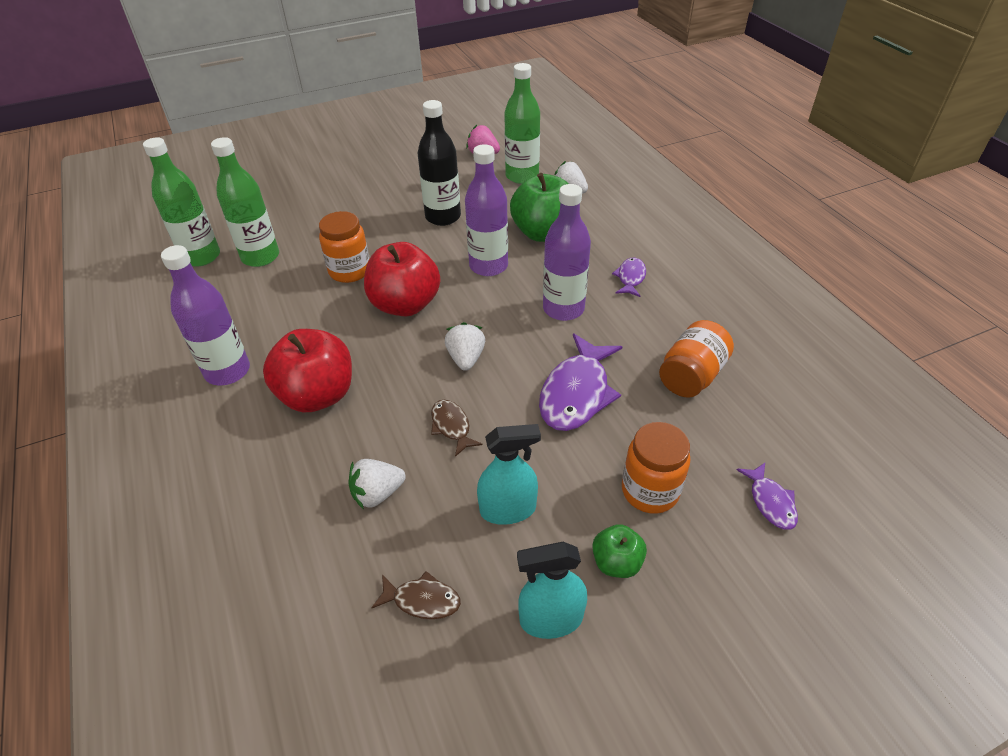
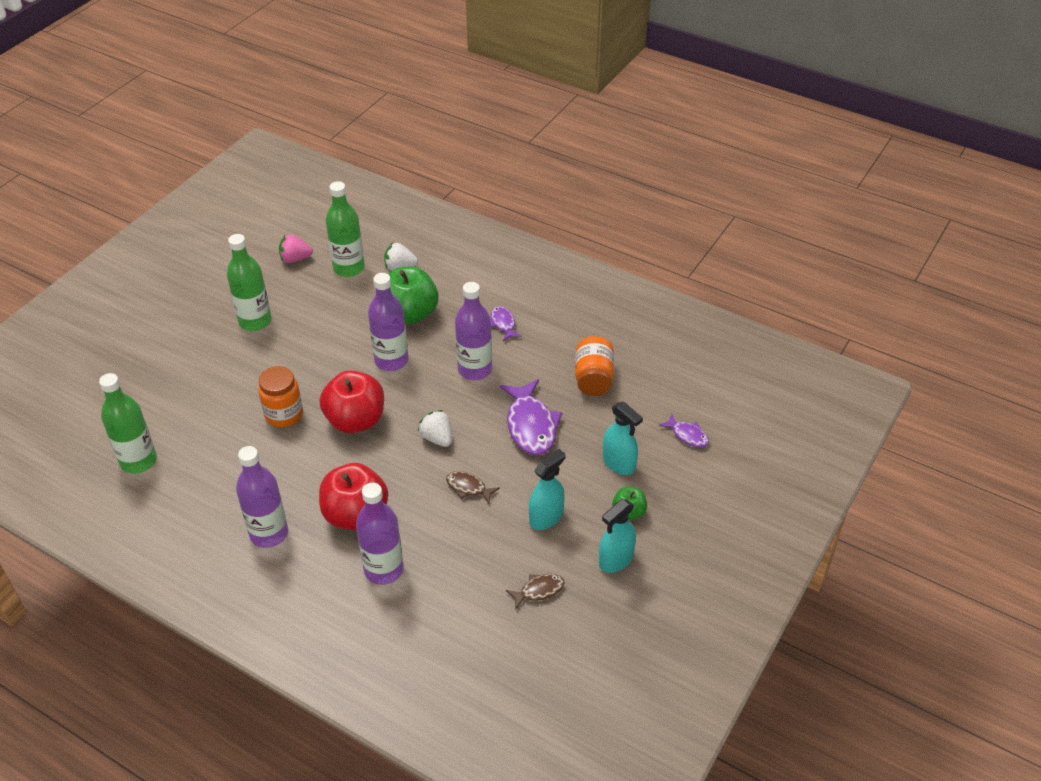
camera: 35 degrees left, 0 degrees up
green bottle [211,137,279,267] -> green bottle moved to [227,234,272,331]
white strawberry [348,459,406,509] -> none
black bottle [417,100,461,226] -> none
orange jar [622,422,690,514] -> turquoise spray bottle [603,401,643,475]
none -> purple bottle [356,483,404,585]

